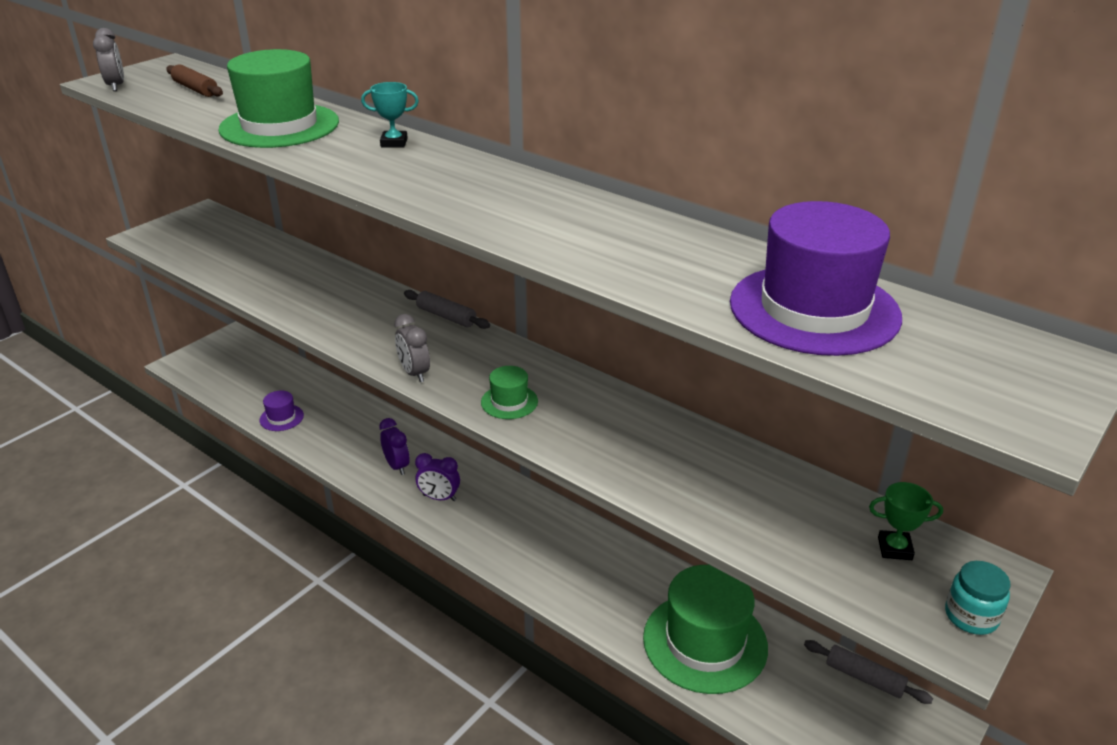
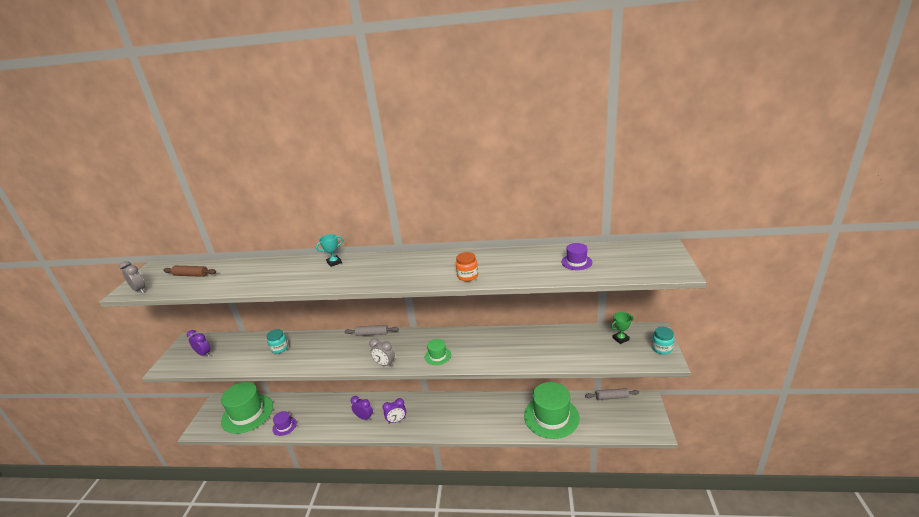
camera: 30 degrees left, 5 degrees down
green hat [218,49,339,148] -> green hat moved to [221,382,273,434]
purple hat [730,201,902,356] -> purple hat [561,243,592,270], size x0.46
none -> purple clock [187,330,211,357]
none -> turquoise jar [267,329,288,354]
none -> orange jar [456,252,478,281]

